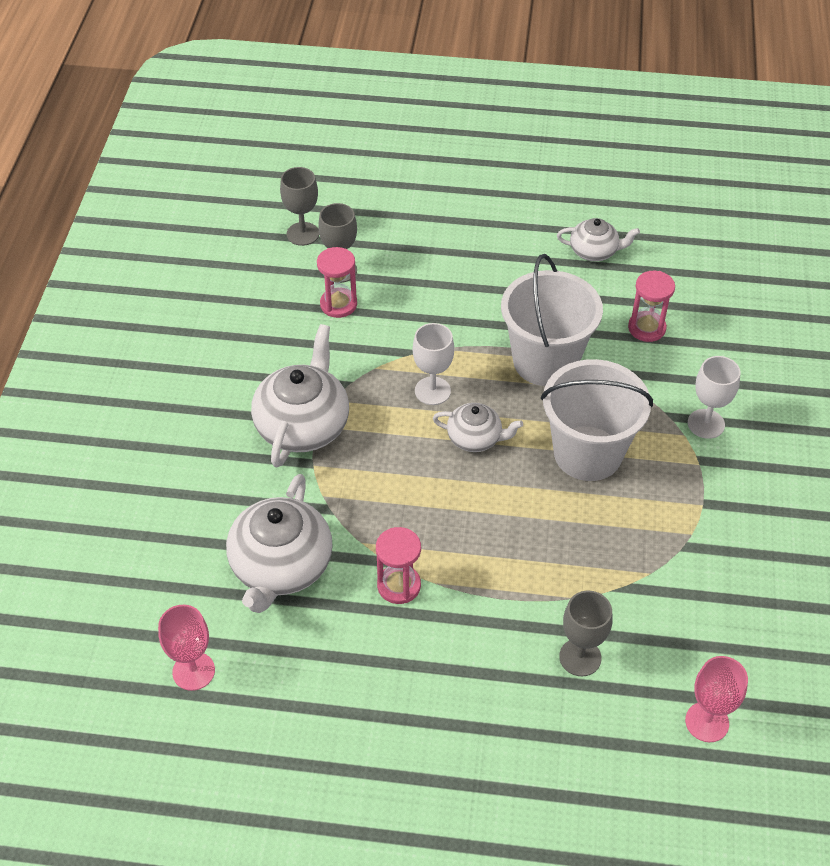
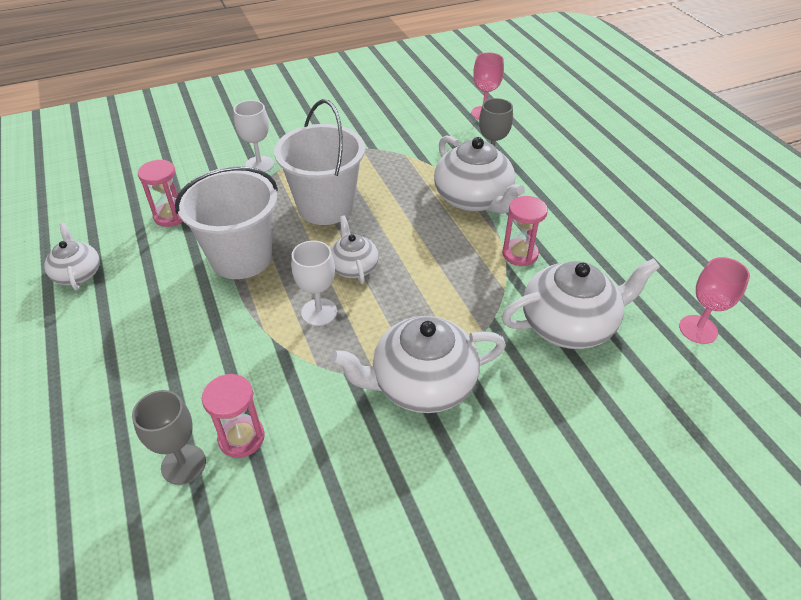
camera: 120 degrees left, 5 degrees down
grey goblet [280,167,319,246] -> none
none -> white teapot [434,135,525,214]

